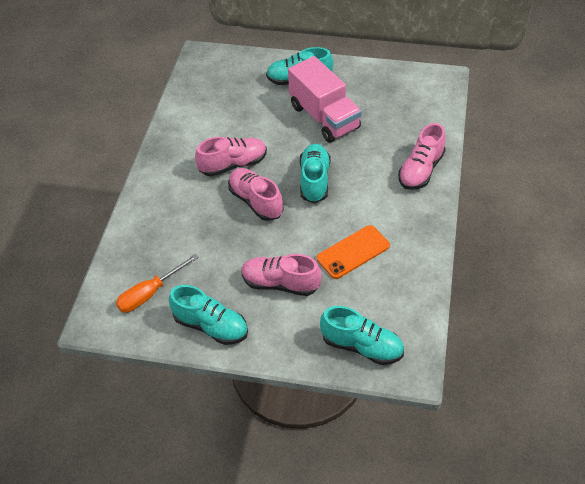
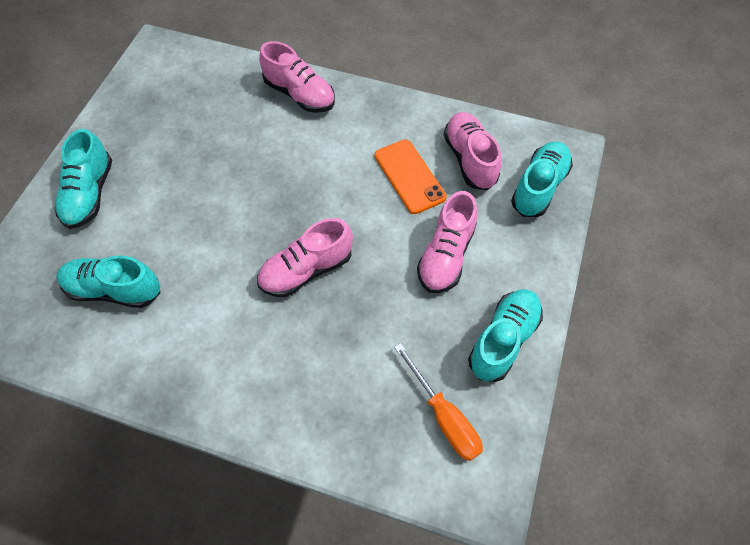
camera: 85 degrees left, 10 degrees up
pink shoe [195,137,267,177] -> pink shoe moved to [444,112,501,190]
pink truck [288,56,362,143] -> none
turquoise shoe [300,144,330,203] -> turquoise shoe moved to [56,256,160,308]

